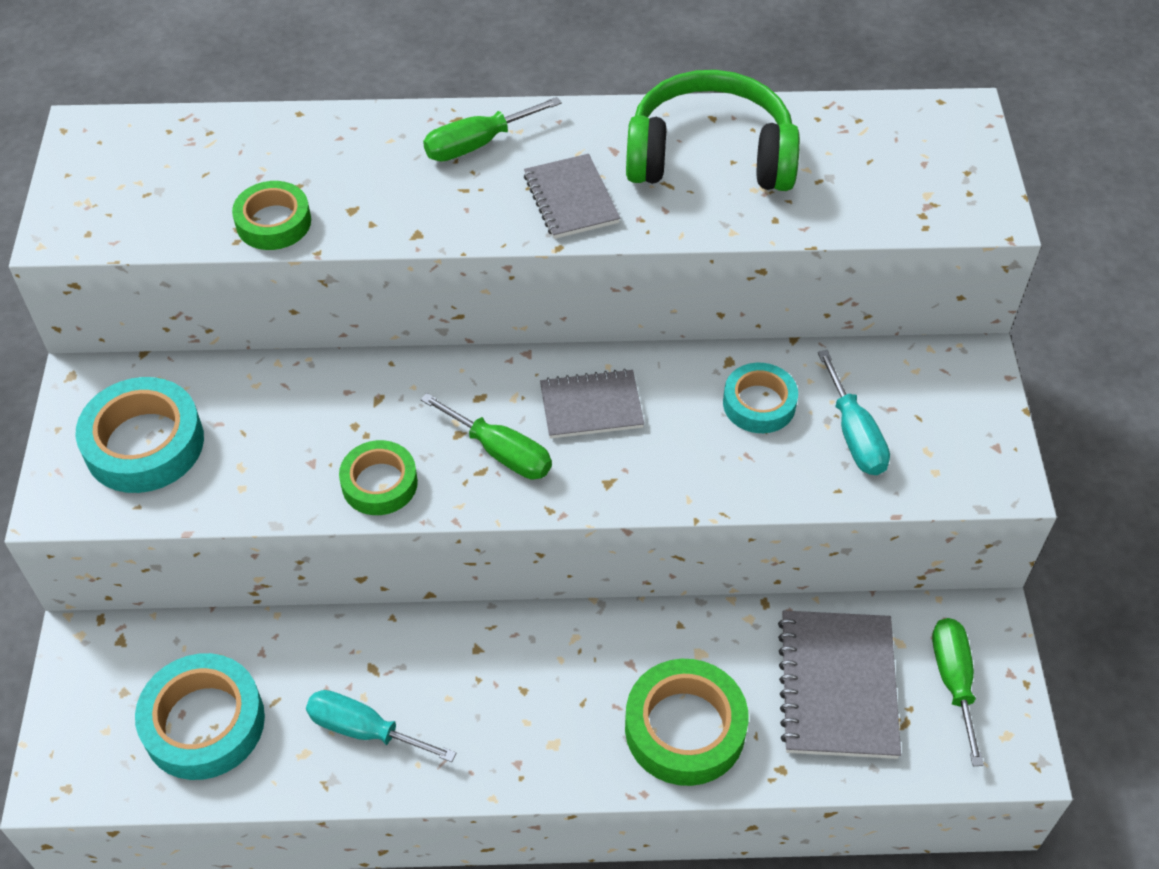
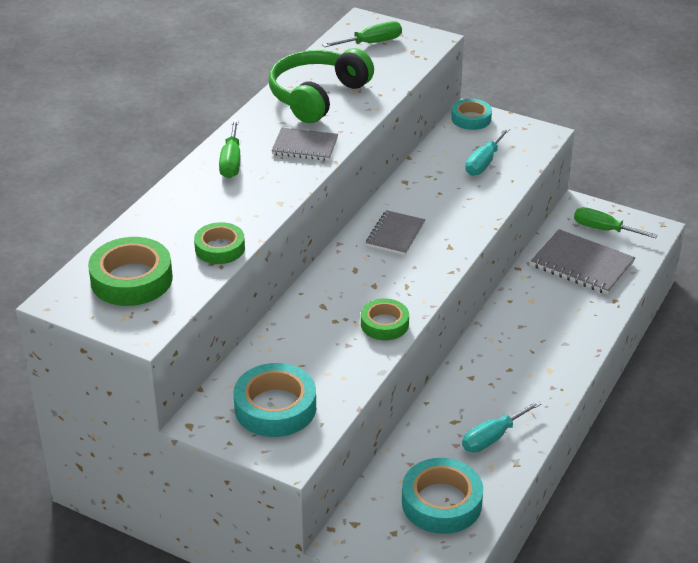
camera: 60 degrees left, 15 degrees down
green screwdriver [420,393,552,479] -> green screwdriver moved to [322,21,402,47]
green tape [625,659,749,786] -> green tape moved to [88,237,173,306]
turquoise tape [723,363,798,433] -> turquoise tape moved to [451,99,492,130]
turquoise screwdriver [818,350,890,475] -> turquoise screwdriver turned 105 degrees clockwise [465,128,510,176]

